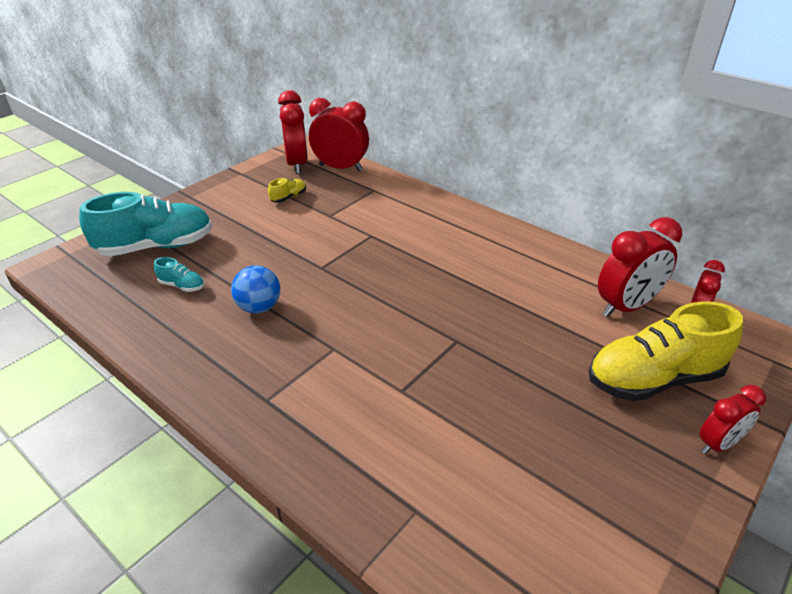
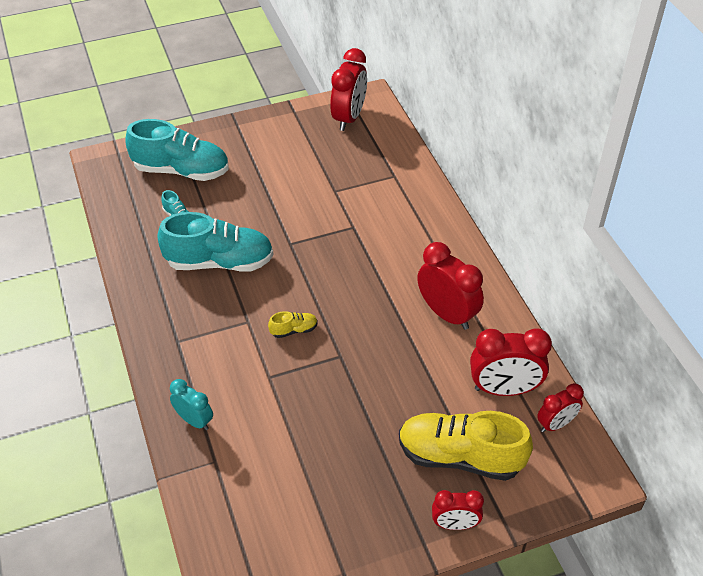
camera: 30 degrees right, 10 degrees up
blue ball [231,265,280,314] -> turquoise shoe [157,212,274,272]
yellow shoe [268,178,306,203] -> yellow shoe moved to [268,311,318,338]
red clock [309,98,369,171] -> red clock moved to [417,242,484,330]
none -> turquoise clock [170,379,213,430]

